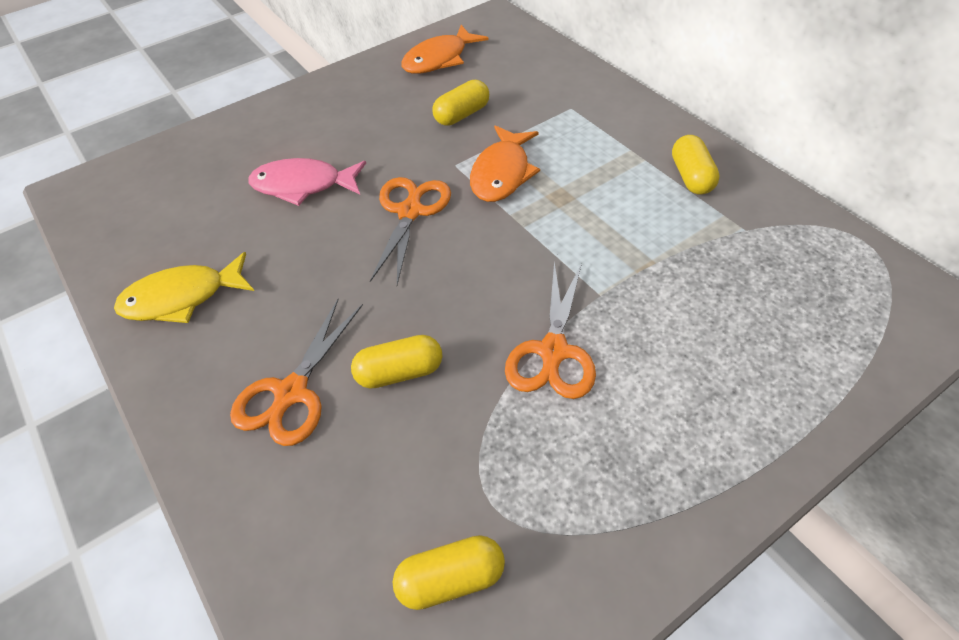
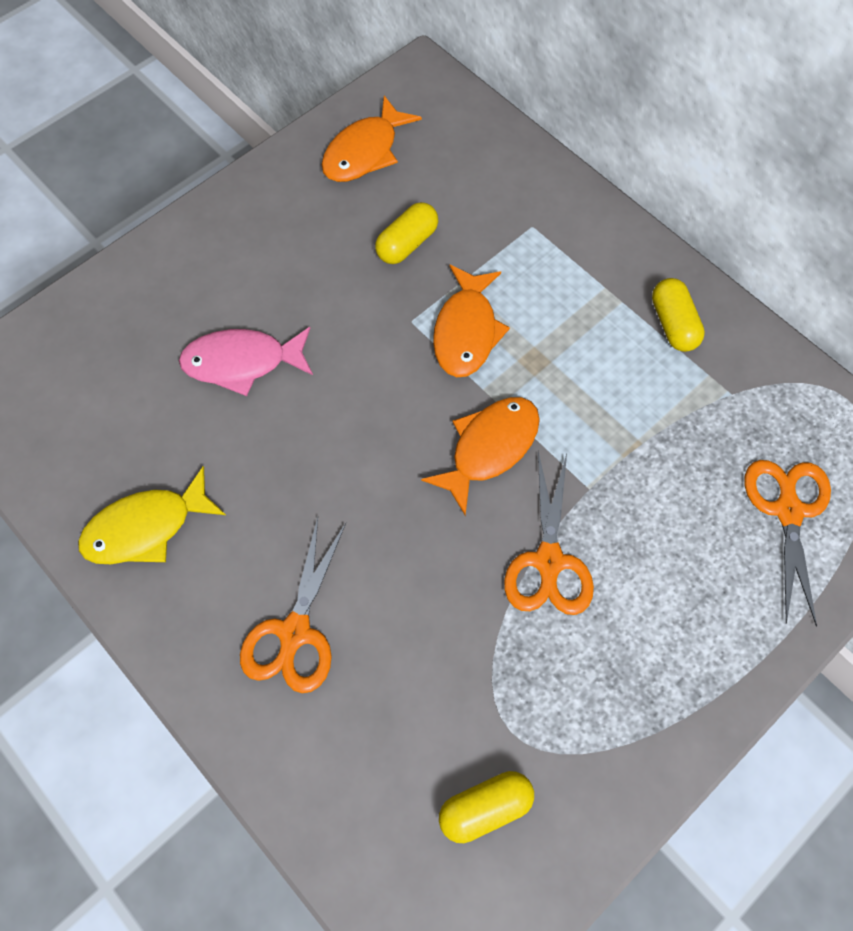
camera: 10 degrees left, 15 degrees up
yellow capsule [351,335,443,389] -> none
orange scissors [370,177,451,285] -> orange scissors moved to [745,460,831,627]
none -> orange fish [421,397,540,515]

